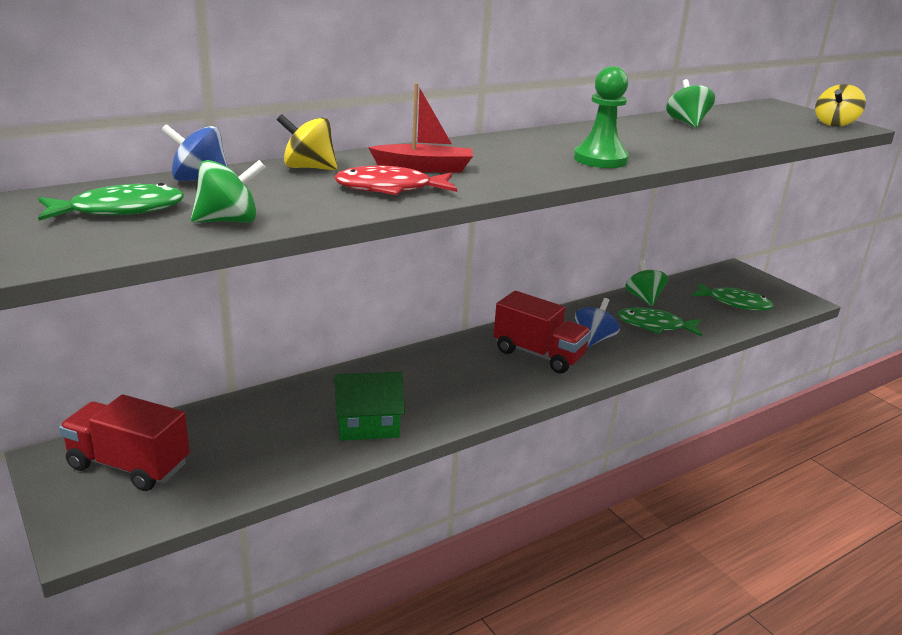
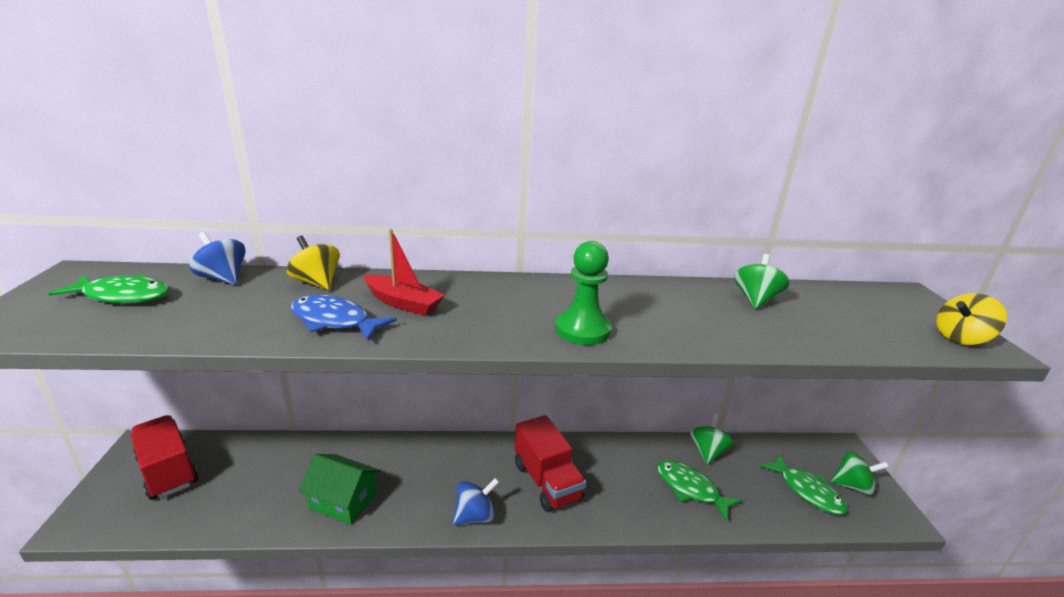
camera: 30 degrees right, 0 degrees up
green spinning top [191,160,266,223] -> green spinning top moved to [831,451,889,496]
red fish [334,166,457,195] -> blue fish [291,295,397,341]
blue spinning top [575,298,620,348] -> blue spinning top moved to [453,478,499,525]

